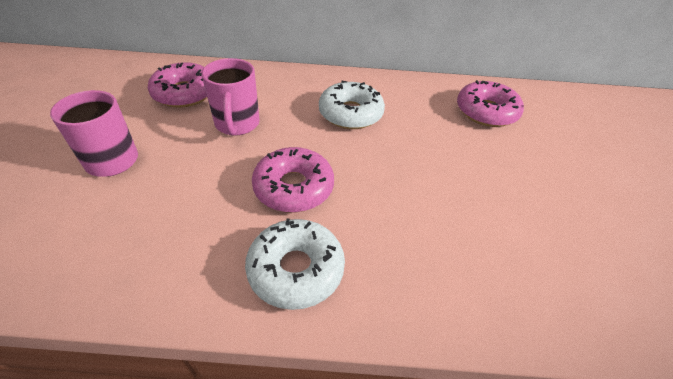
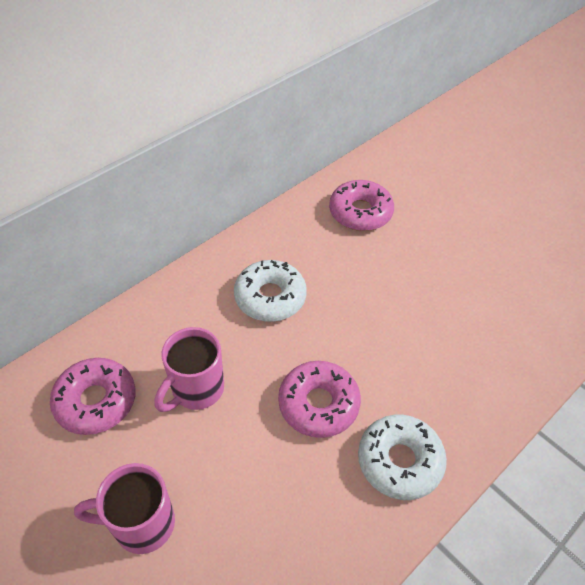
camera: 45 degrees left, 5 degrees up
pink mug [202,58,260,135] -> pink mug turned 90 degrees clockwise [154,327,224,412]

